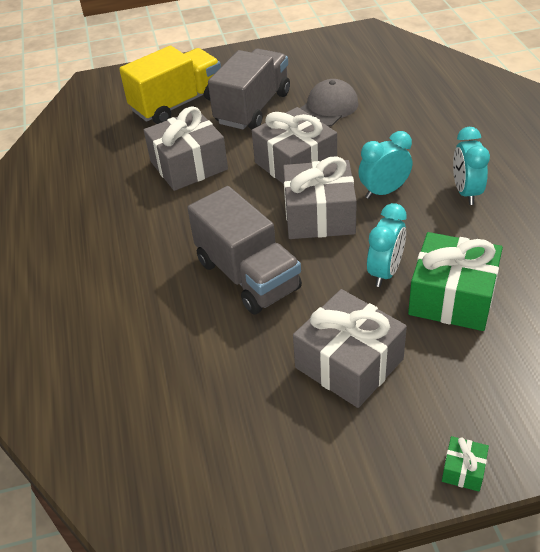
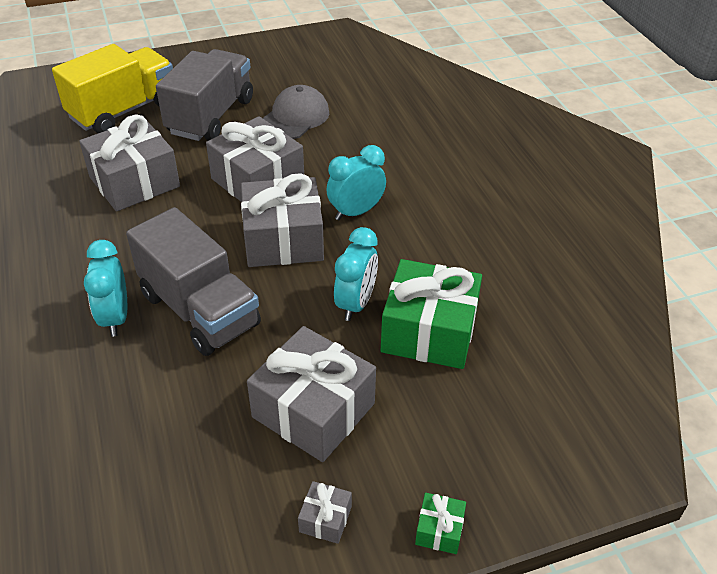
camera: 10 degrees left, 0 degrees up
turquoise clock [453,127,490,205] -> turquoise clock moved to [84,240,127,337]
none -> grey gift [298,481,352,544]

